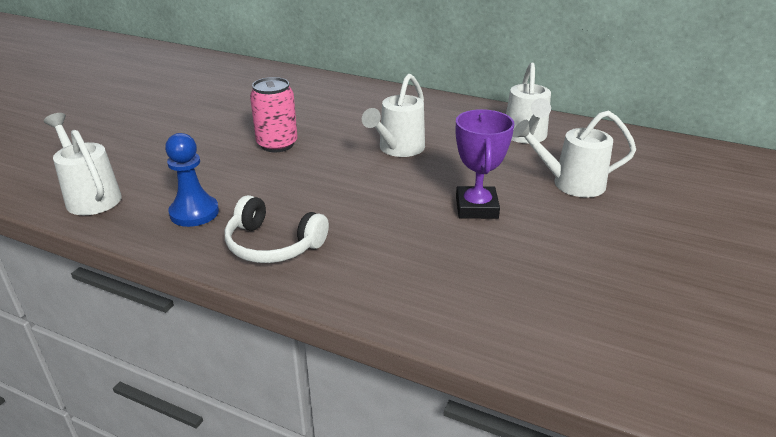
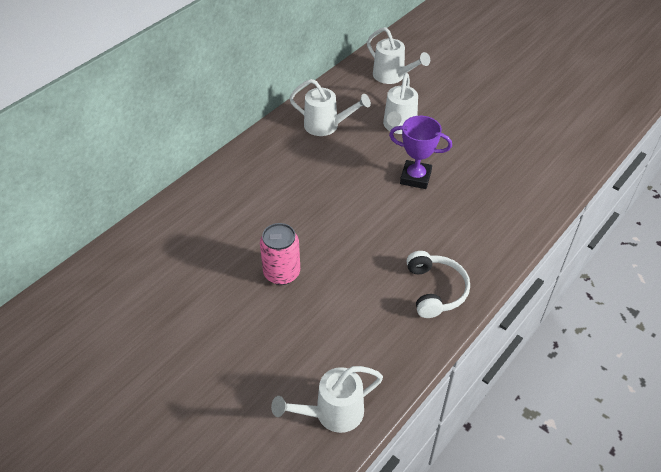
camera: 75 degrees left, 15 degrees up
blue pawn [165,133,219,227] -> none
white headphones [225,195,329,263] -> white headphones turned 45 degrees counterclockwise [406,251,470,318]
white watering can [362,74,425,157] -> white watering can moved to [367,27,430,84]

